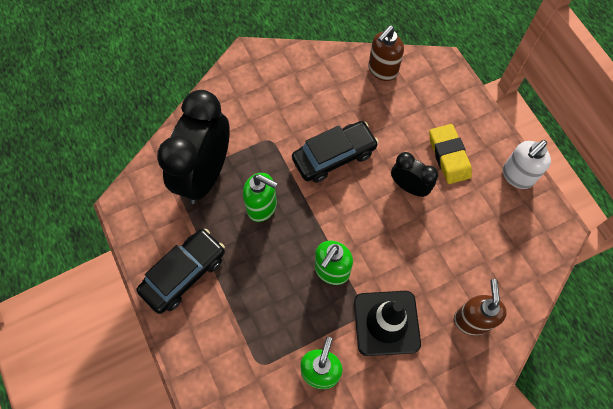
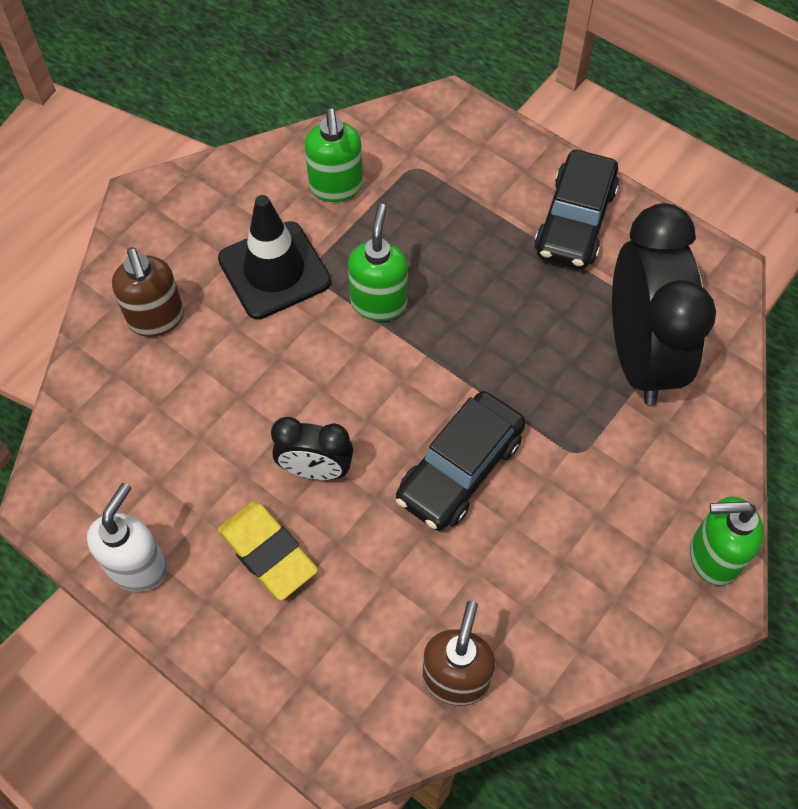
camera: 155 degrees right, 5 degrees down
green soap dispenser [243,173,278,222] -> green soap dispenser moved to [690,496,764,586]

